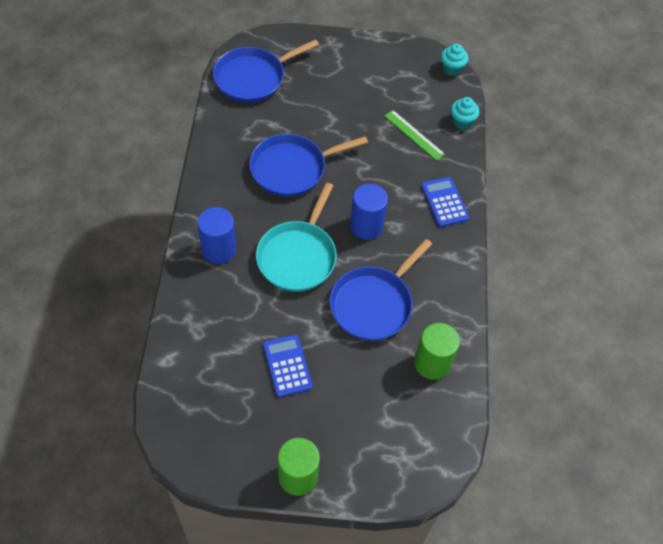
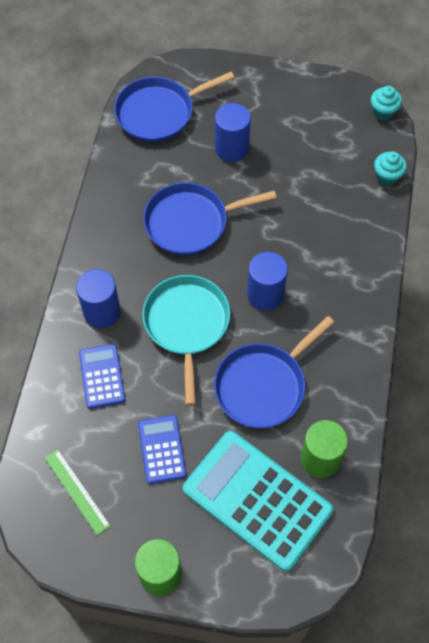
camera: 10 degrees right, 5 degrees up
turquoise pan [256,183,337,292] -> turquoise pan turned 150 degrees clockwise [142,275,230,406]
green ruler [385,110,445,161] -> green ruler moved to [45,449,111,535]
blue calculator [421,177,469,227] -> blue calculator moved to [79,344,125,409]
none -> turquoise calculator [183,431,333,571]
none -> blue cylinder [215,103,251,162]

